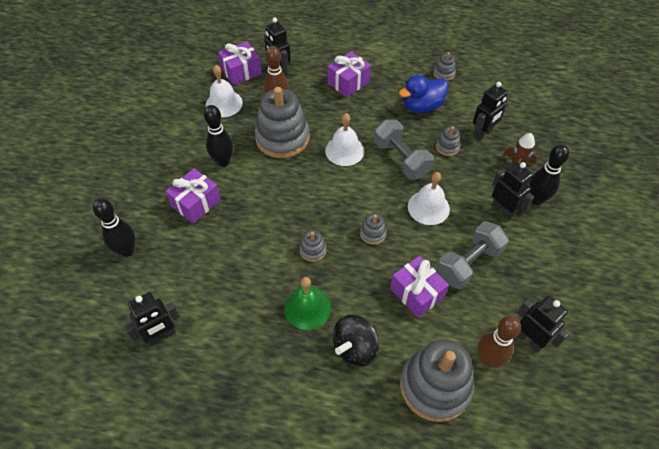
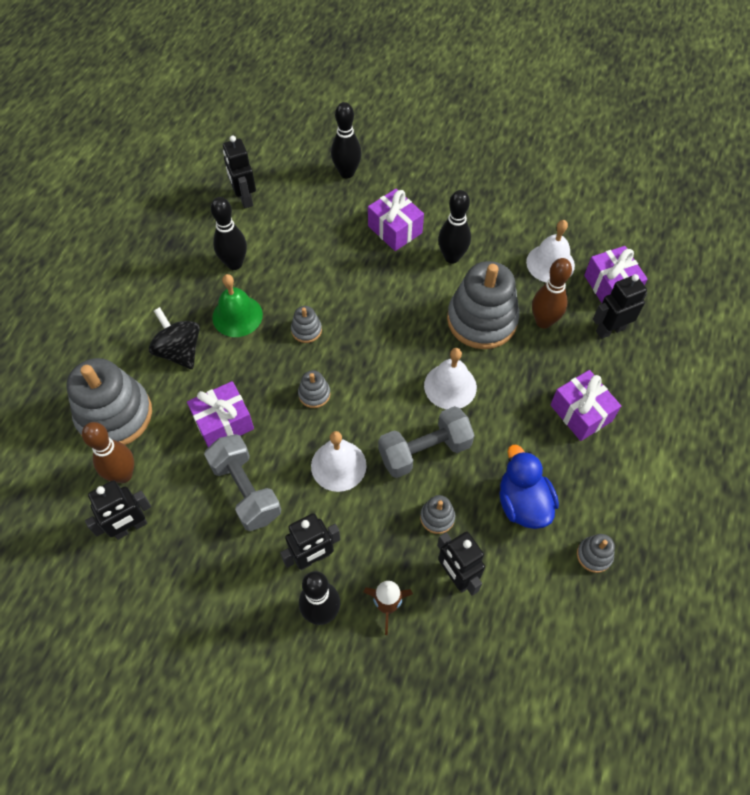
camera: 100 degrees right, 5 degrees up
none -> black bowling pin [211,197,247,270]

